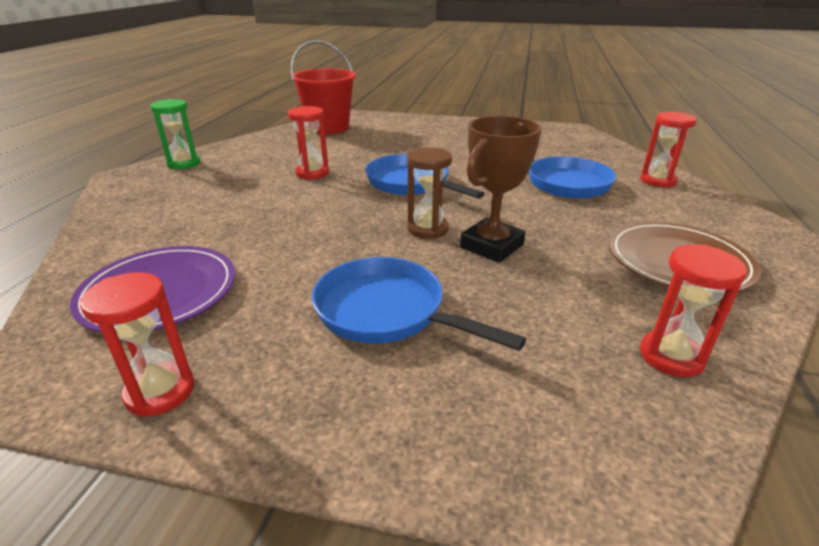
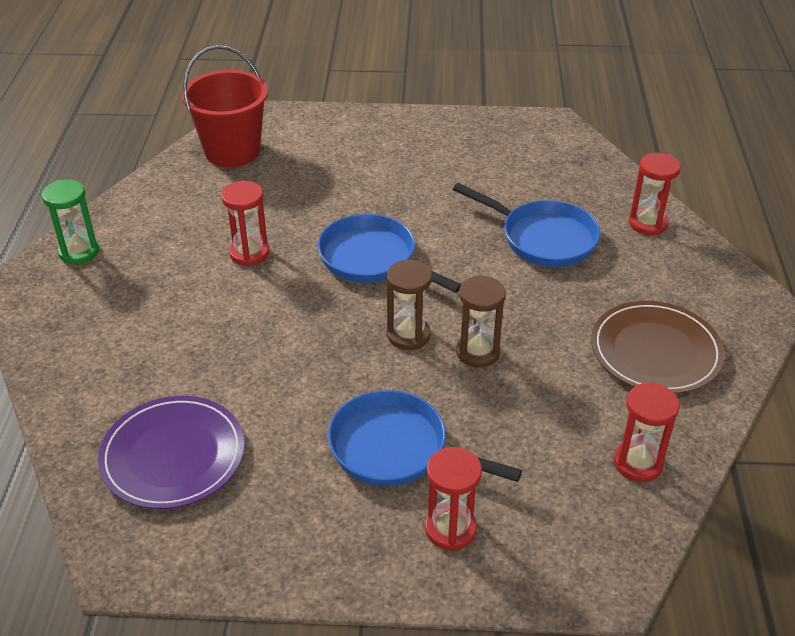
camera: 10 degrees left, 10 degrees up
red hourglass [80,272,195,417] -> red hourglass moved to [425,447,482,551]
brown trophy [460,116,542,263] -> brown hourglass [456,275,506,368]

